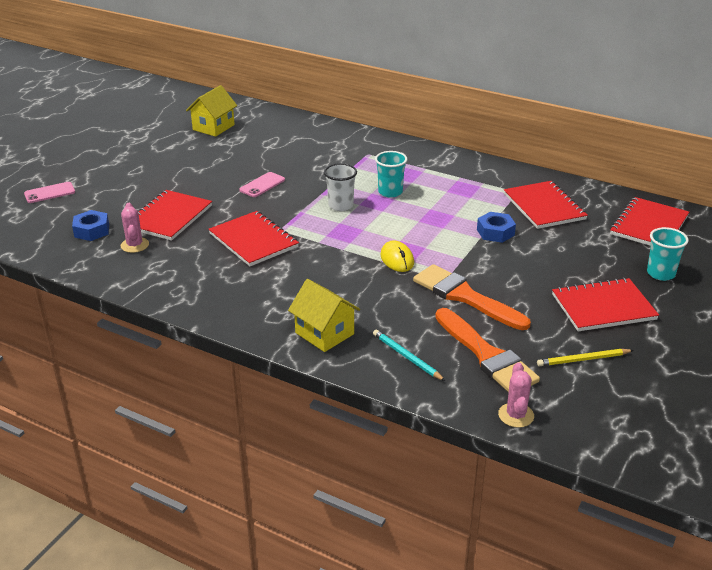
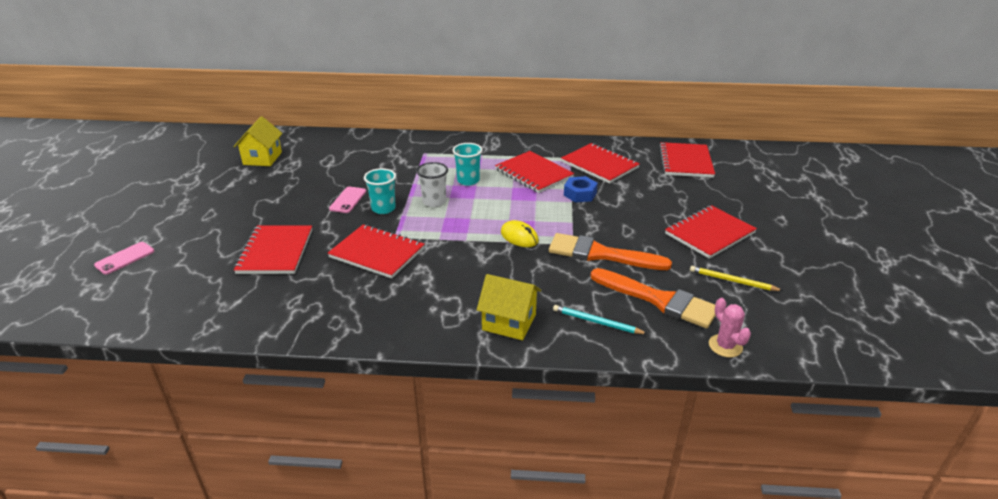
camera: 25 degrees left, 0 degrees up
blue nut [72,210,109,241] -> none
pink cactus [120,203,149,253] -> none
yellow pencil [537,349,634,366] -> yellow pencil turned 60 degrees clockwise [690,266,783,291]
turquoise cup [647,227,689,281] -> turquoise cup moved to [364,168,396,214]
none -> red notebook [495,151,574,193]

